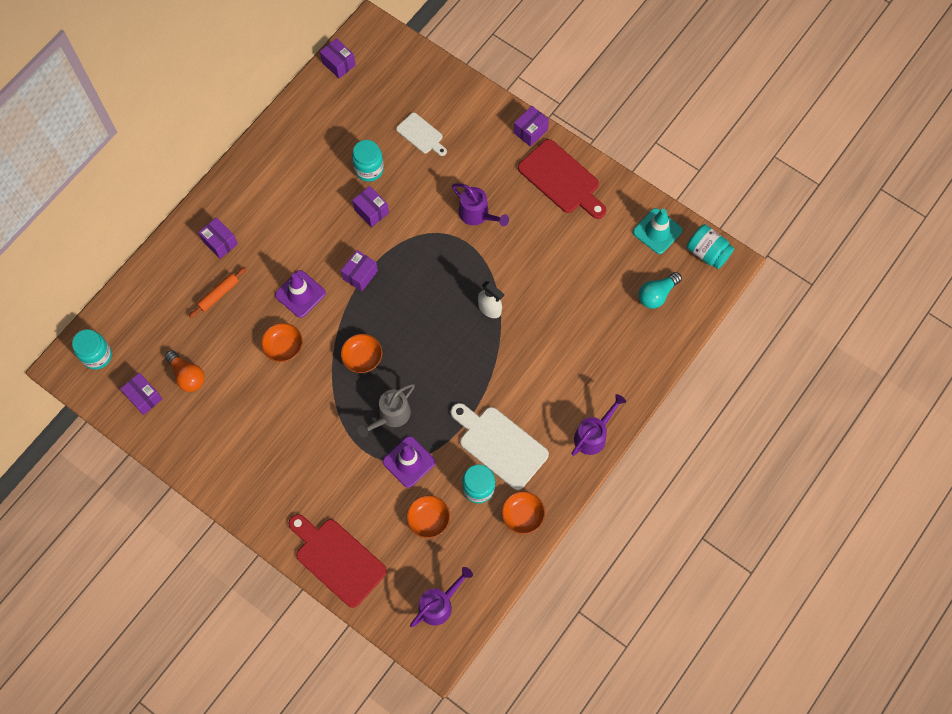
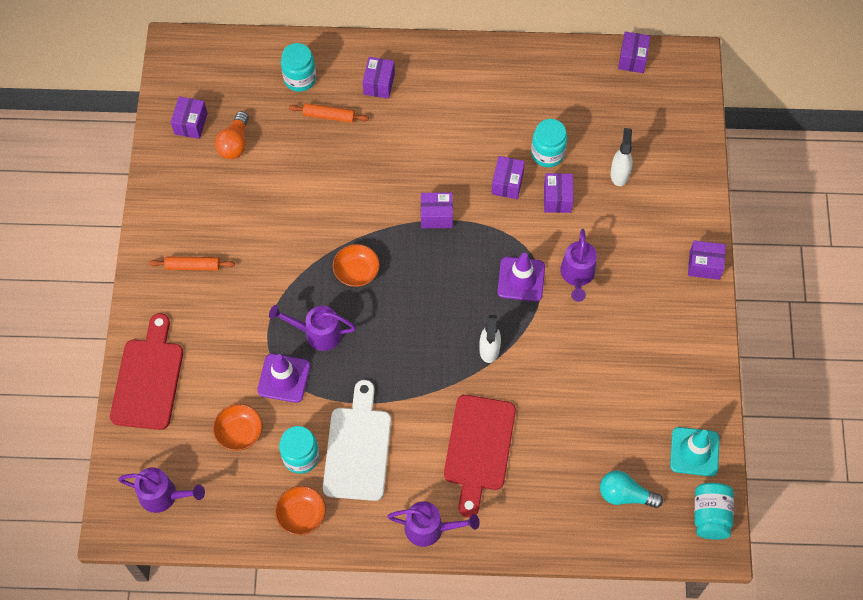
camera: 55 degrees right, 5 degrees down
turquoise jar [72,329,112,370] -> turquoise jar moved to [281,43,316,92]
orange bowl [261,323,303,362] -> none
purple traffic cone [275,270,326,318] -> purple traffic cone moved to [497,253,545,302]
grey watering can [358,384,415,438] -> purple watering can [269,305,356,351]
white cutting board [396,112,447,156] -> white spray bottle [610,128,632,186]
red cutting board [518,139,606,219] -> red cutting board moved to [444,395,516,517]
none -> orange rolling pin [149,257,235,271]
none -> purple box [544,173,573,213]

